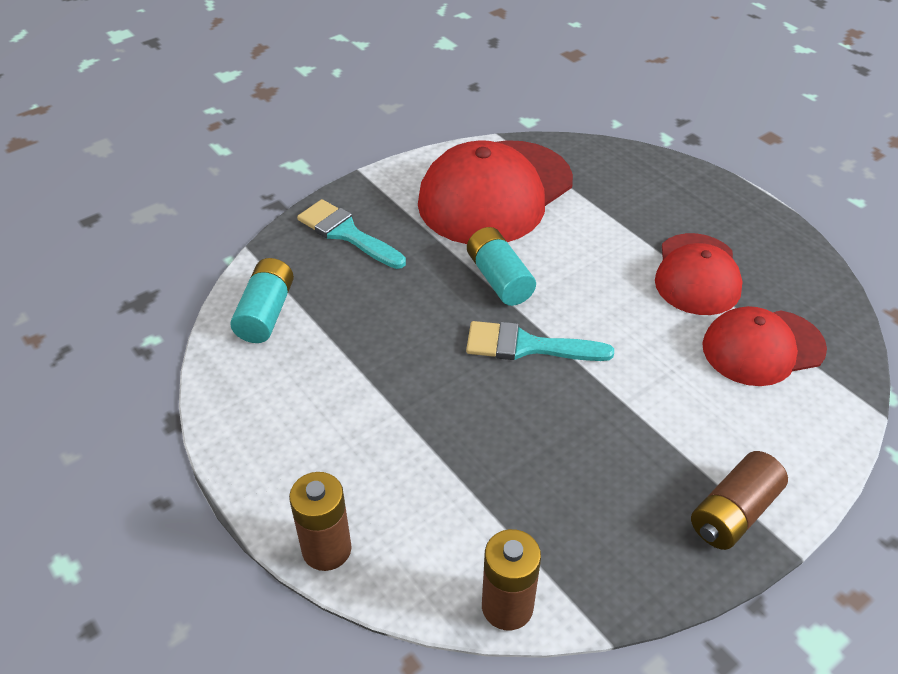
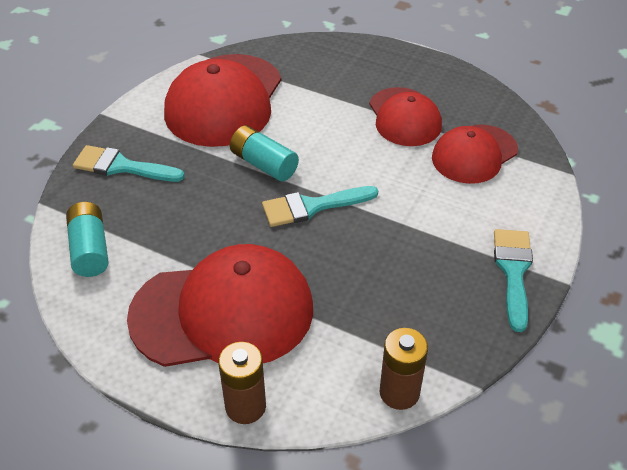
camera: 25 degrees left, 0 degrees up
brown battery [691,451,788,550] -> turquoise brush [494,229,533,332]
none -> red cap [127,244,313,367]

